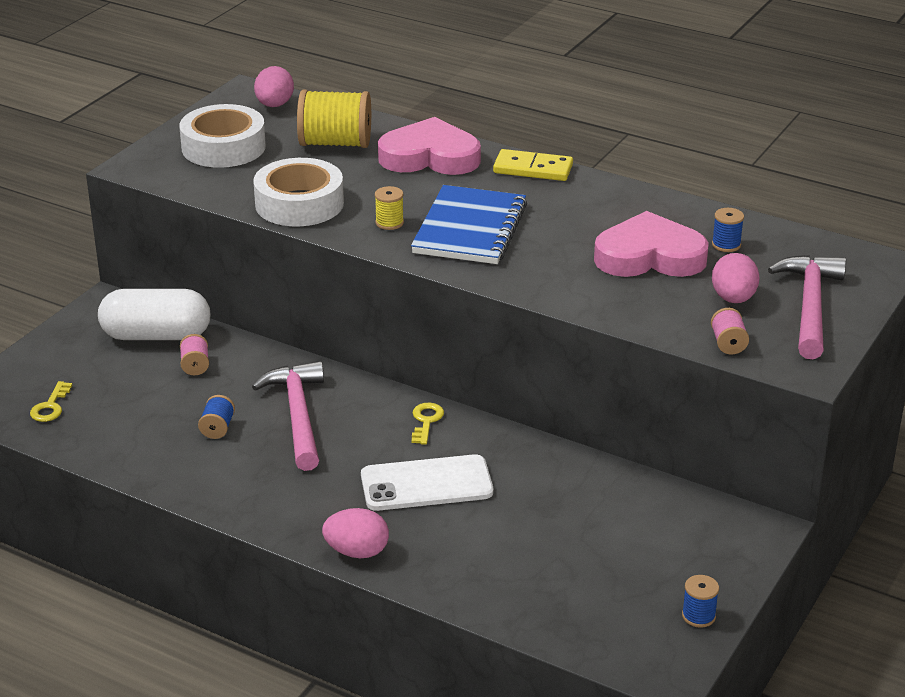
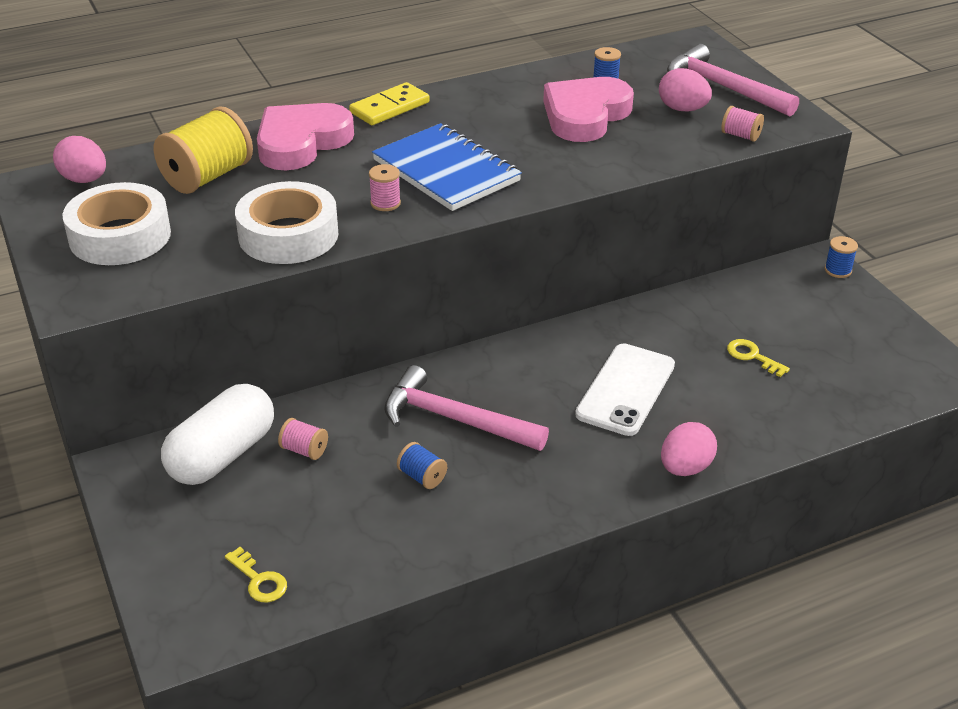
camera: 55 degrees left, 5 degrees up
yellow spool [375,186,404,230] -> pink spool [369,164,401,211]
yellow key [412,403,444,445] -> yellow key moved to [727,339,790,377]
blue spool [682,575,719,628] -> blue spool moved to [825,236,858,278]

